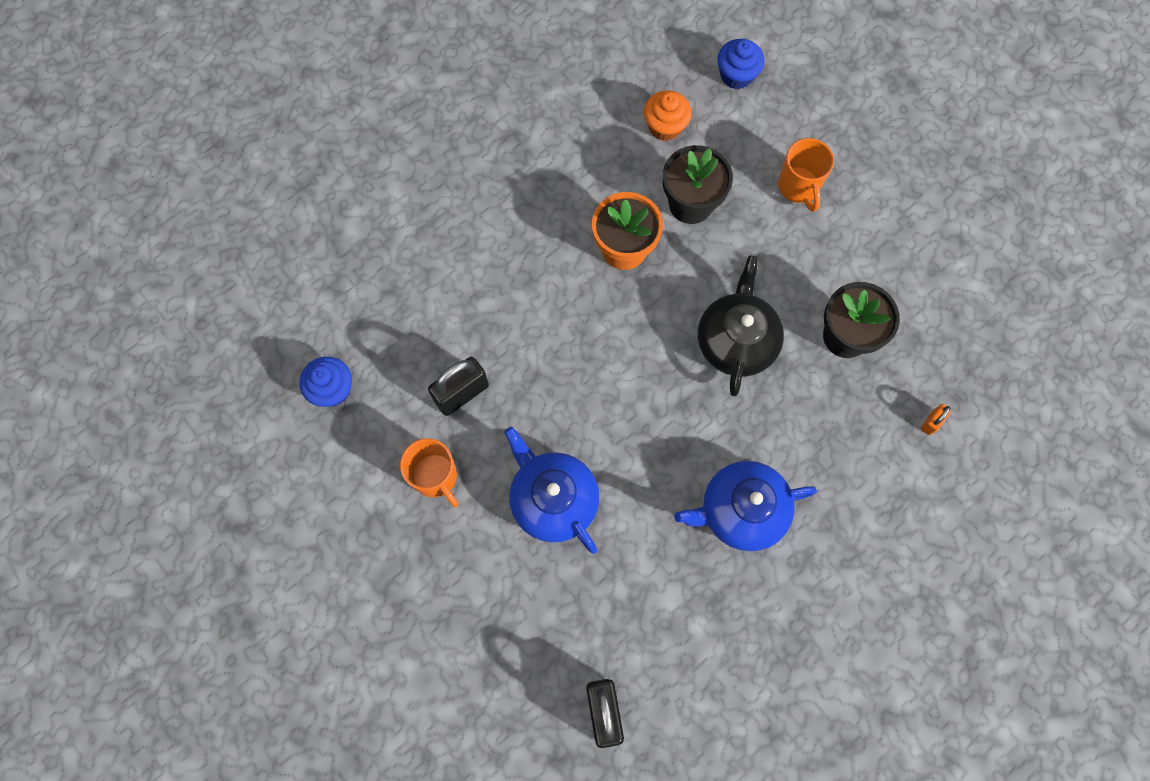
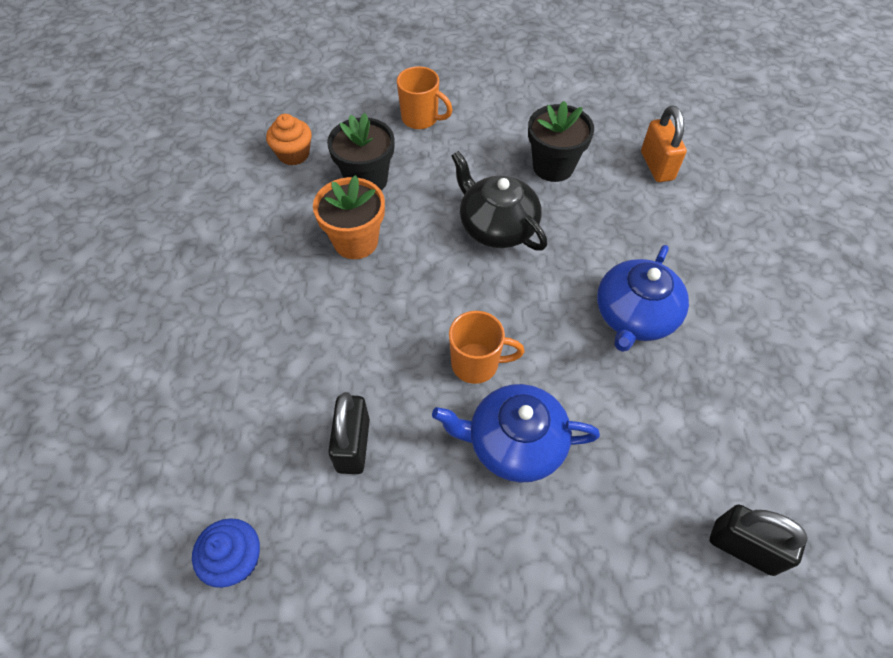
camera: 50 degrees left, 15 degrees down
orange mug [400,438,459,507] -> orange mug moved to [449,311,524,384]
blue cupcake [717,39,765,89] -> none
orange padlock [921,404,952,435] -> orange padlock [641,105,687,182], size x2.01

